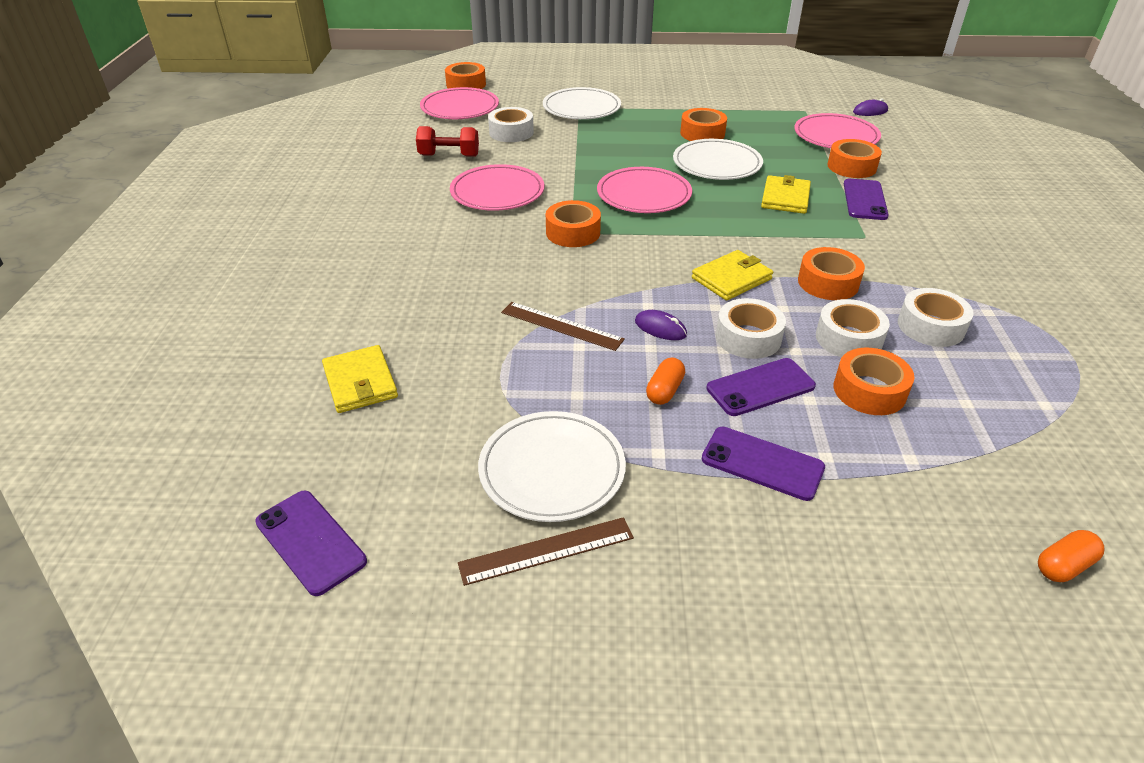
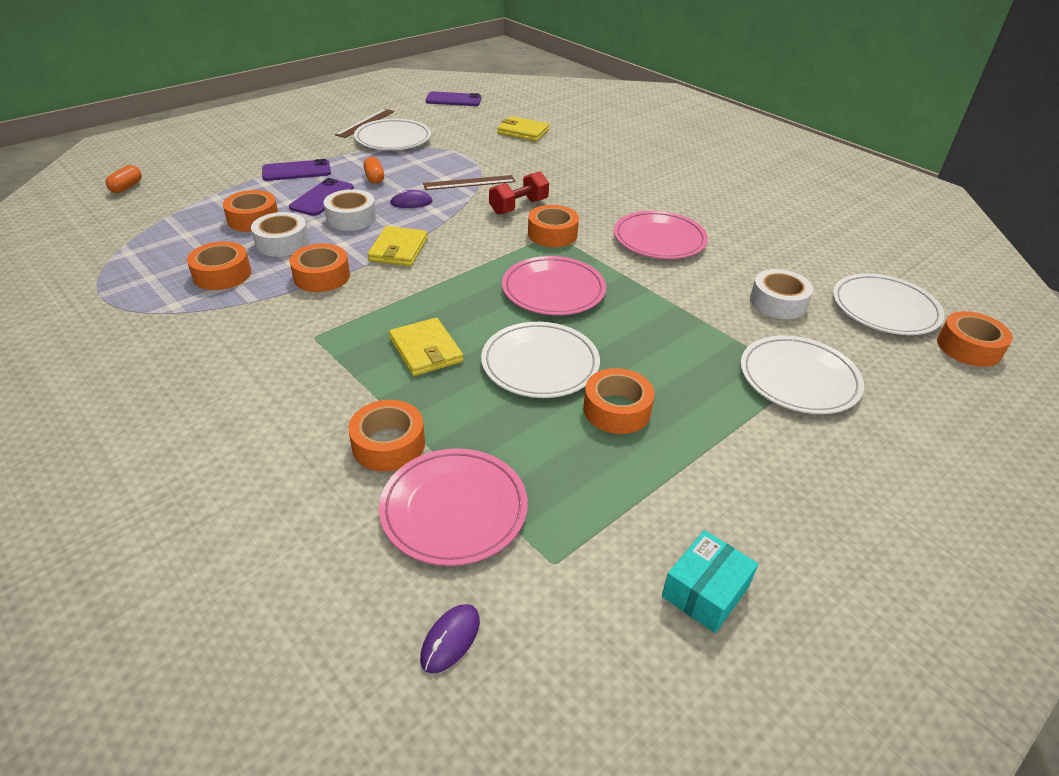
camera: 135 degrees right, 0 degrees up
red dumbbell [416,126,479,157] -> red dumbbell moved to [489,171,549,215]
pink plate [420,87,499,119] -> white plate [833,273,944,335]
purple phone [844,179,889,220] -> none
white tape [898,288,974,347] -> orange tape [187,241,251,290]
none -> turquoise box [662,530,758,633]

